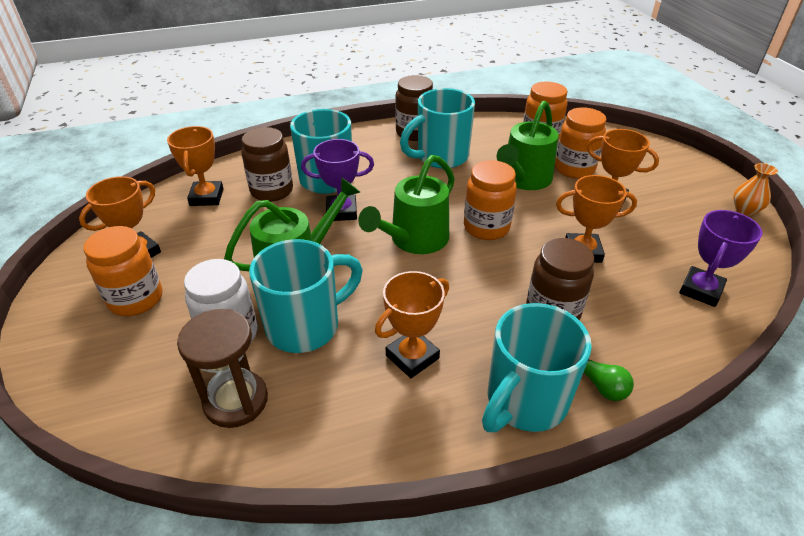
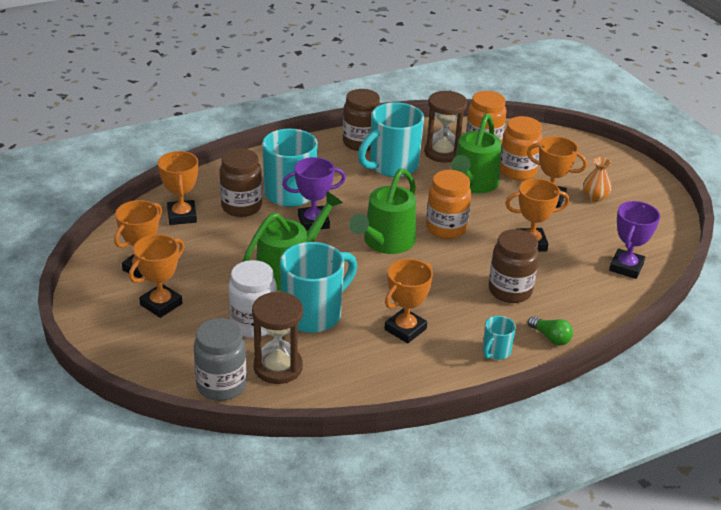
camera: 10 degrees left, 5 degrees down
orange jar [83,226,162,316] -> orange trophy [129,234,185,318]
turquoise mug [482,303,592,432] -> turquoise mug [482,316,516,360], size x0.47
orange vase [733,163,778,216] -> orange vase moved to [583,157,612,202]
none -> grey jar [194,318,247,401]
none -> brown hourglass [424,91,467,163]

